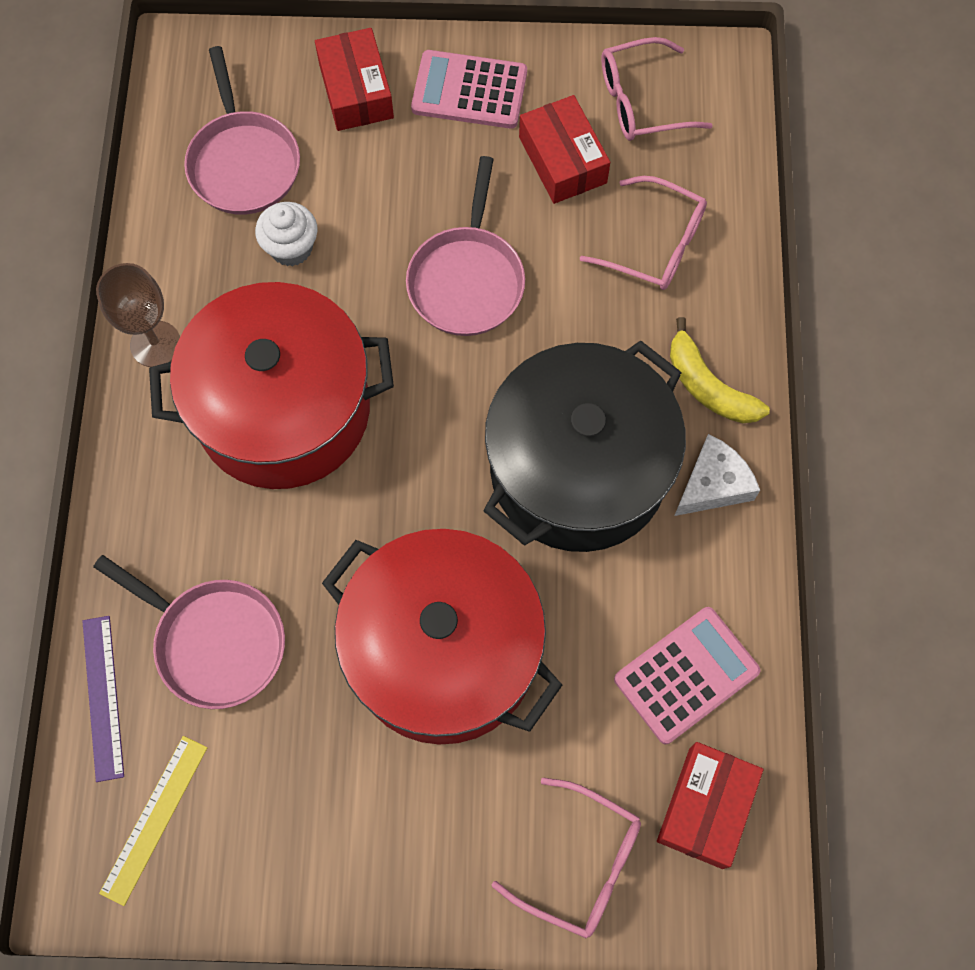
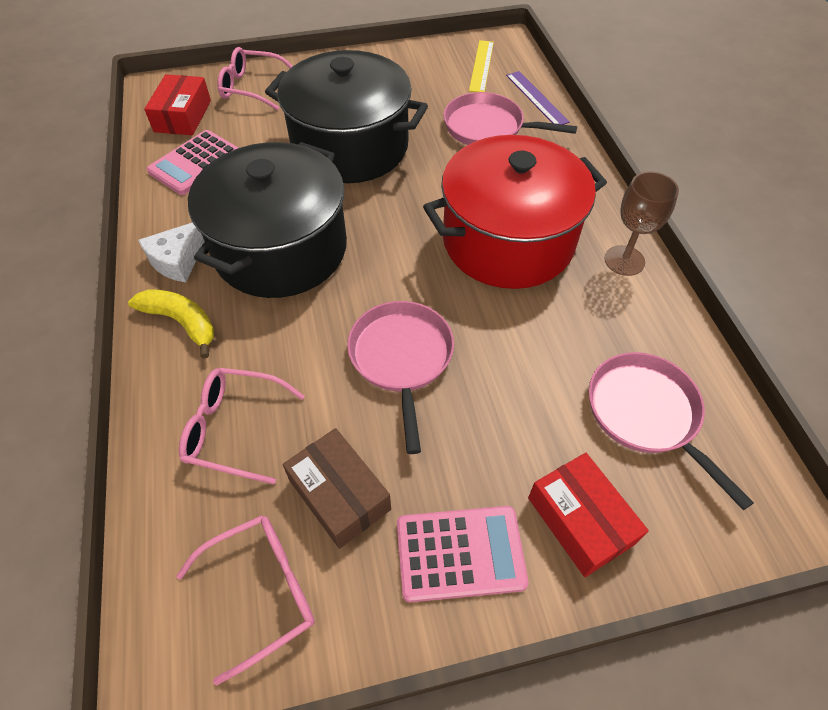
camera: 165 degrees right, 15 degrees down
white cupcake [255,202,318,266] -> none
red pot [322,529,562,745] -> black pot [265,50,428,183]
red box [519,95,610,204] -> brown box [283,428,391,549]

